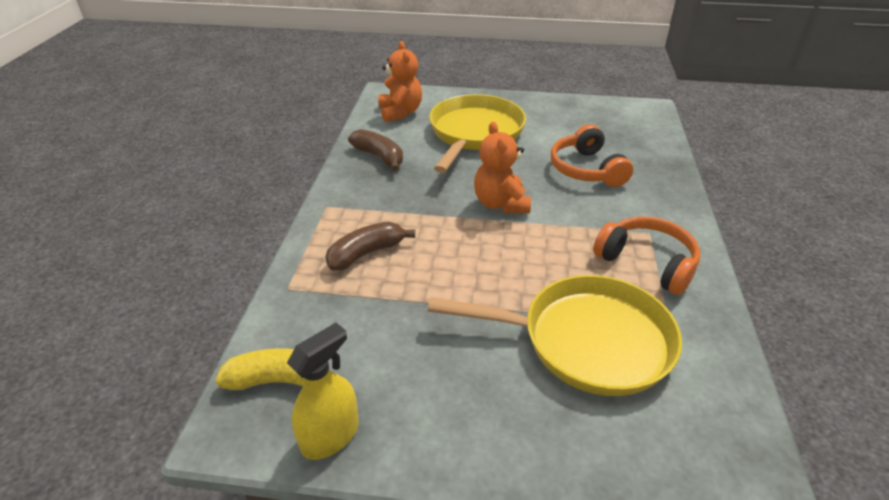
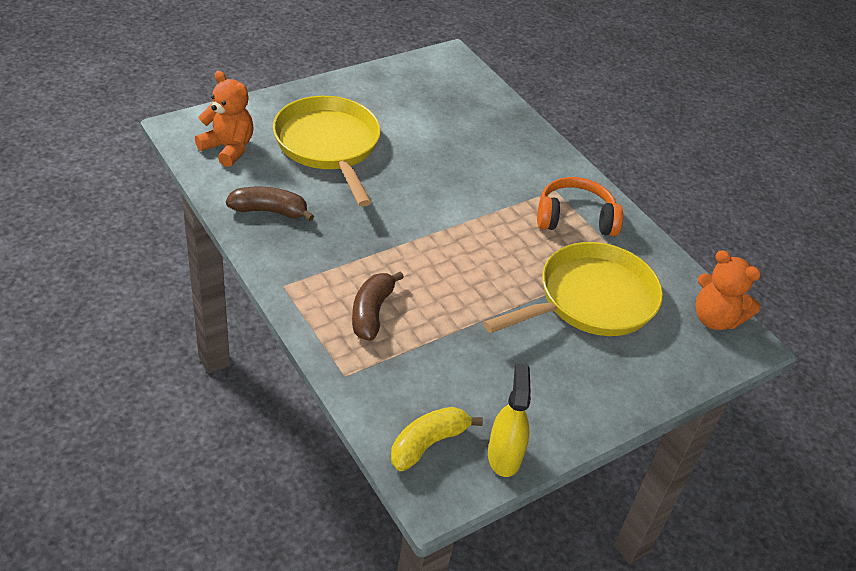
camera: 45 degrees left, 5 degrees up
orange teddy bear [474,122,531,213] -> orange teddy bear moved to [696,250,761,330]
orange headphones [551,124,633,187] -> none

